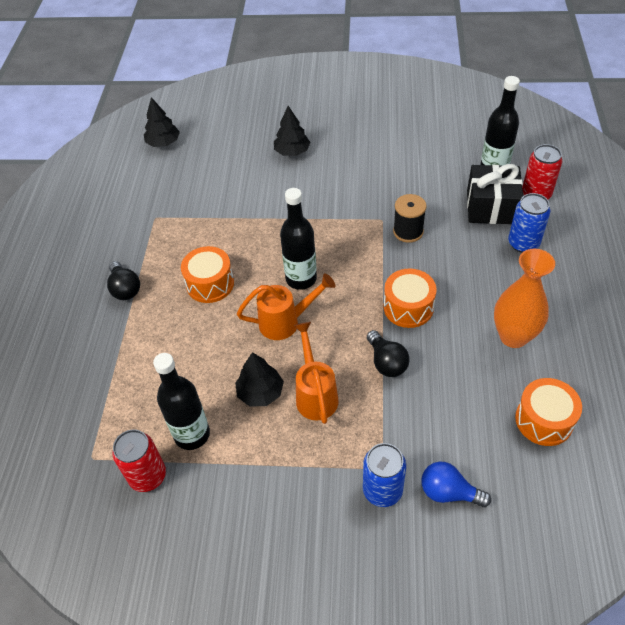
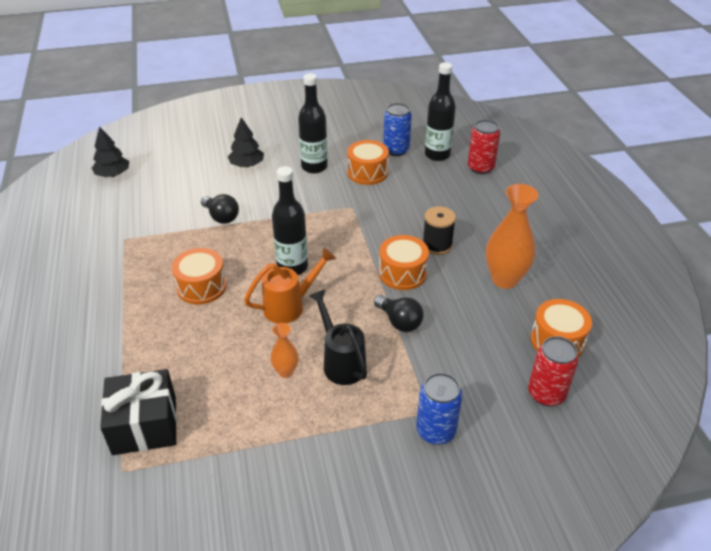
camera: 20 degrees left, 10 degrees down
black light bulb [107,261,140,300] -> black light bulb moved to [201,194,239,224]
red can [112,429,166,492] -> red can moved to [528,336,579,406]
black bottle [153,353,210,450] -> black bottle moved to [298,73,328,173]
black tree [235,352,284,406] -> orange vase [270,323,299,378]
orange watering can [293,322,339,424] -> black watering can [309,290,367,385]
black spool [393,194,427,243] -> black spool moved to [423,206,456,255]
blue light bulb [422,462,491,507] -> none
black gift [467,164,523,224] -> black gift moved to [100,369,177,455]
blue can [508,193,550,253] -> blue can moved to [383,103,412,156]
none -> orange drum [347,140,389,185]

